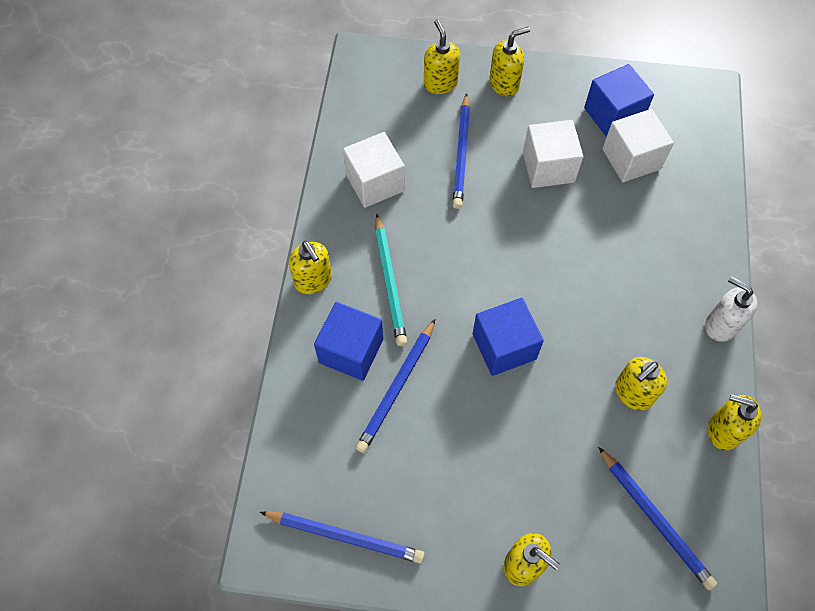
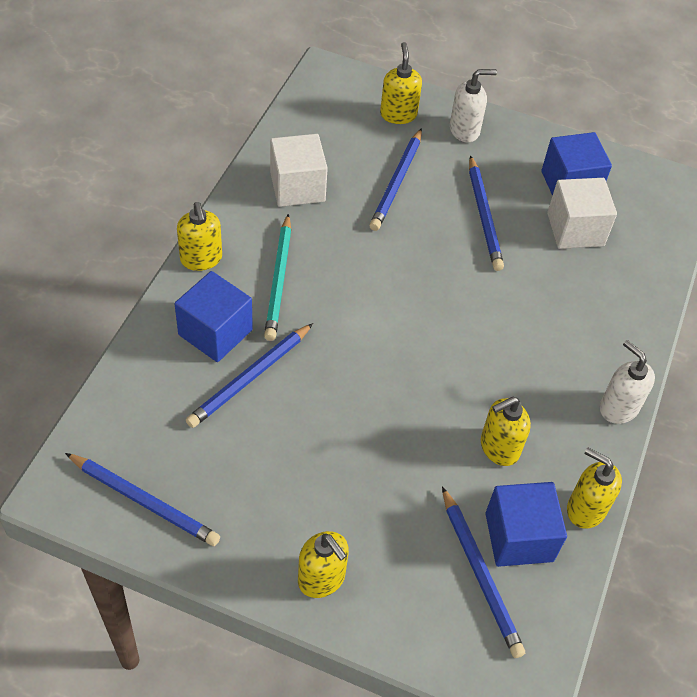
camera: 10 degrees right, 10 degrees down
blue cube [473,298,544,376] -> blue cube moved to [485,482,567,567]
yellow soap dispenser [489,27,530,96] -> white soap dispenser [450,69,497,142]
white cube [523,120,584,188] -> blue pencil [469,155,504,271]

